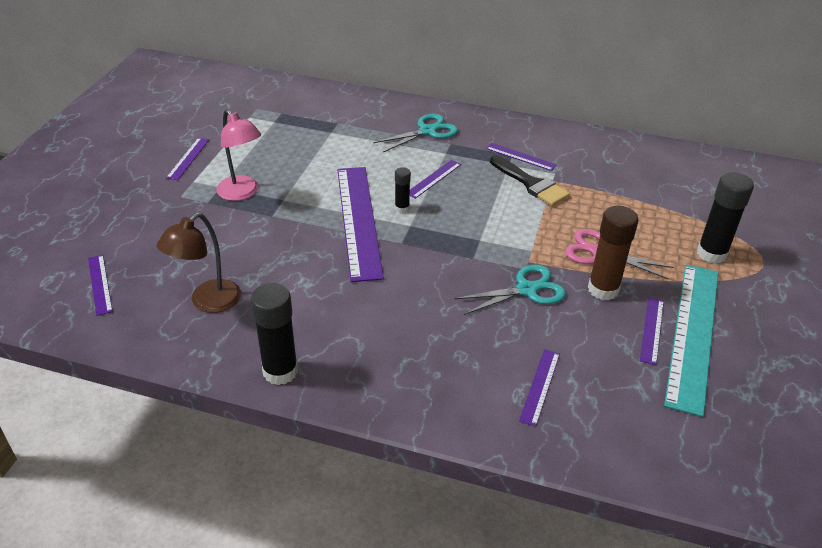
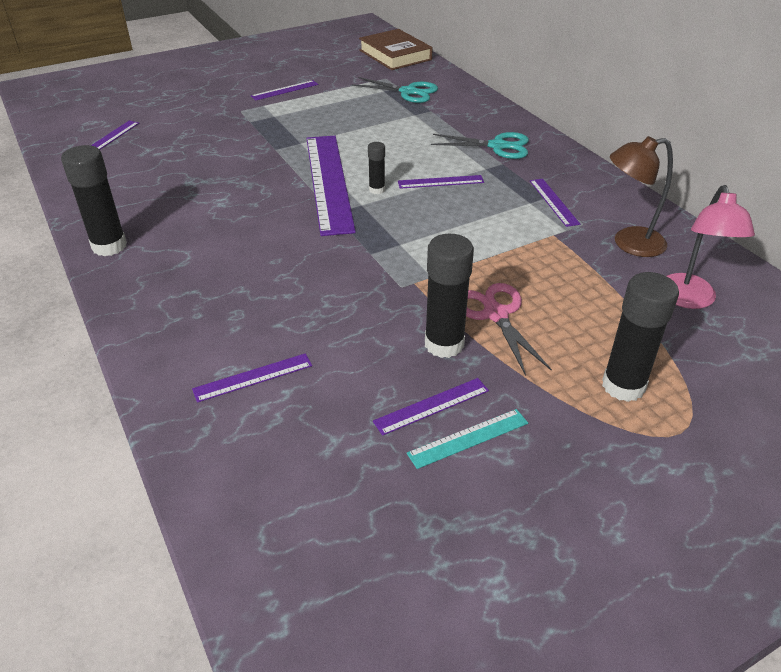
camera: 45 degrees right, 0 degrees up
brown lamp [157,213,241,313] -> brown lamp moved to [610,136,673,257]
pink lamp [216,109,261,201] -> pink lamp moved to [667,185,755,309]
purple ruler [337,167,384,282] -> purple ruler turned 45 degrees counterclockwise [306,136,356,236]
turquoise scissors [455,265,566,315] -> turquoise scissors moved to [351,77,438,103]
black brush [490,156,570,206] -> none
brown glue stick [588,206,639,300] -> black glue stick [425,234,474,358]
turquoise ruler [664,264,719,417] -> turquoise ruler [407,409,528,469], size x0.45
none -> brown book [359,29,433,70]

